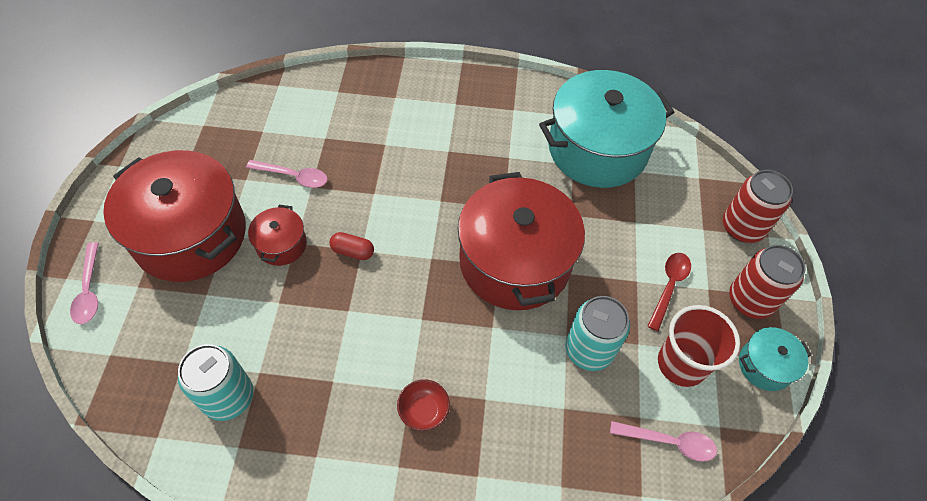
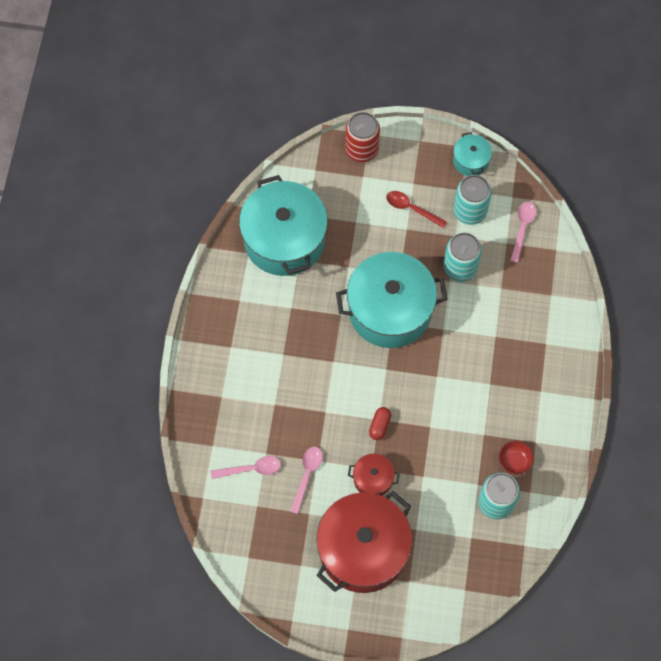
camera: 85 degrees left, 10 degrees up
pink spoon [70,242,99,324] -> pink spoon moved to [211,456,281,479]
red bowl [397,379,450,431] -> red bowl moved to [499,440,534,475]
red pot [458,172,585,310] -> turquoise pot [336,252,447,348]
red cup [658,305,740,387] -> turquoise can [453,175,492,225]
red can [729,245,806,319] -> none

